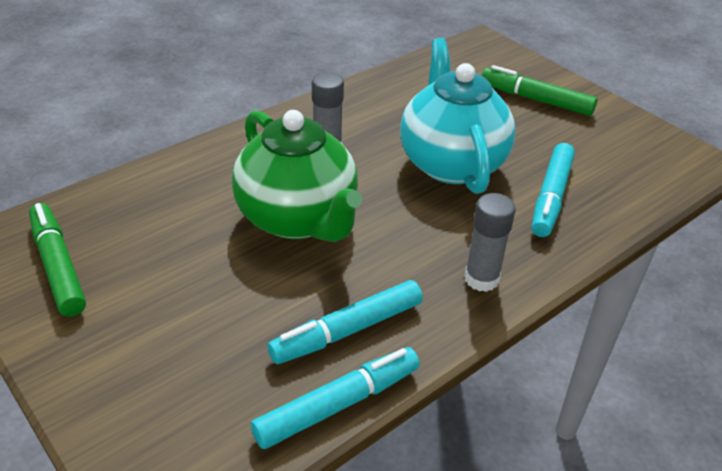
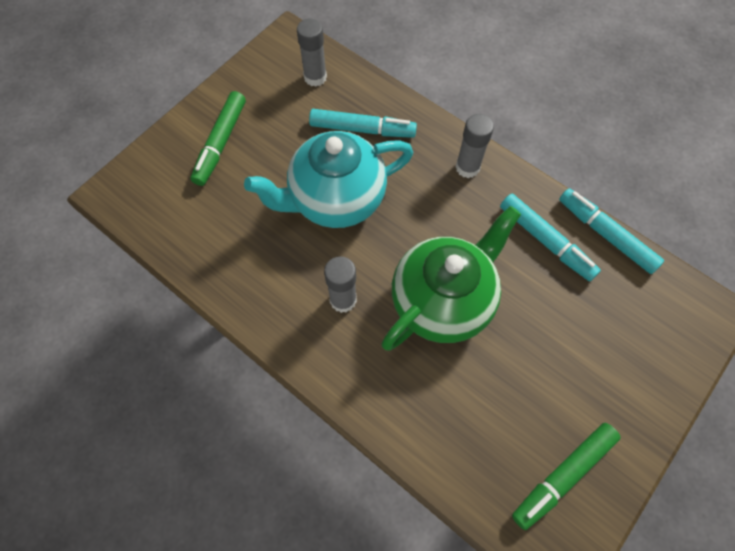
camera: 100 degrees left, 25 degrees up
none -> grey glue stick [297,18,327,87]

